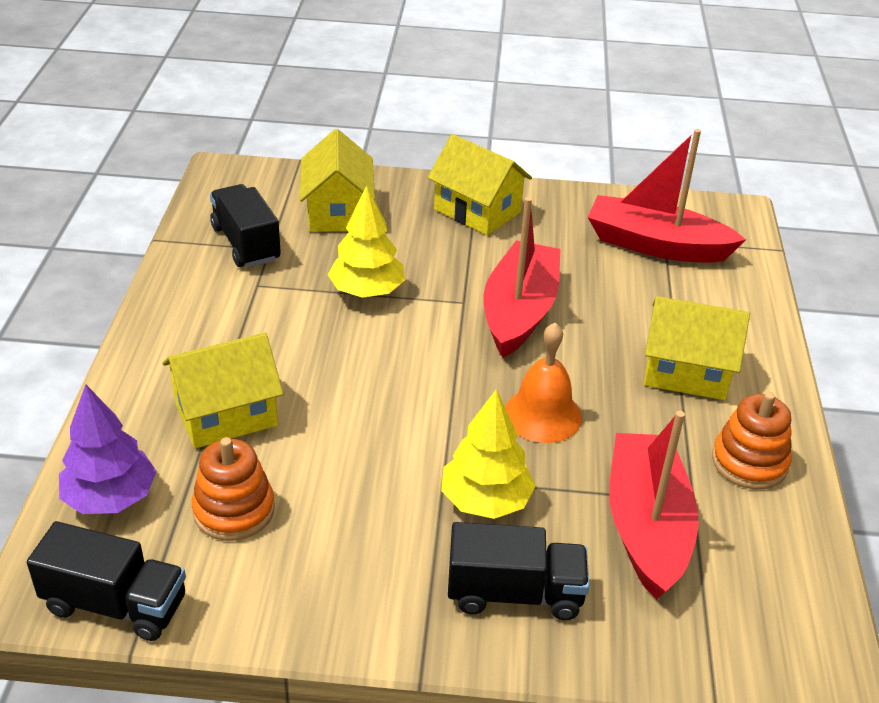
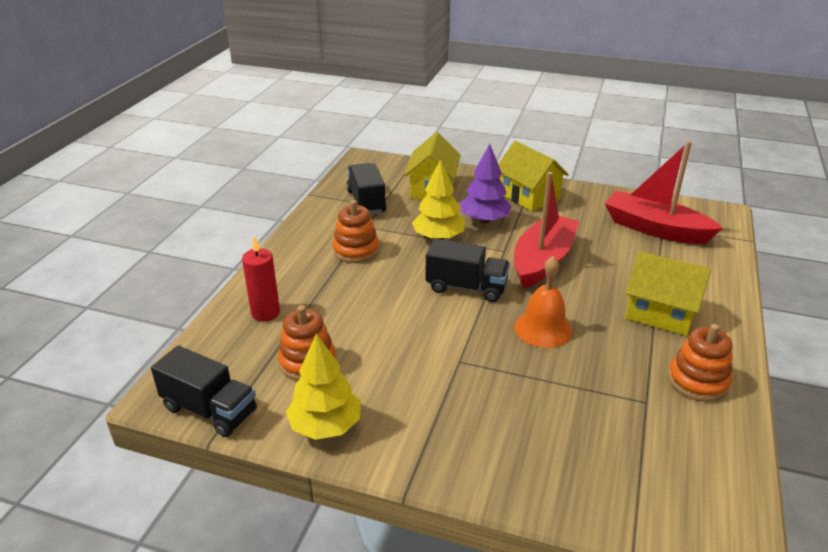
camera: 15 degrees right, 5 degrees down
purple tree [59,384,156,514] -> purple tree moved to [460,144,512,223]
yellow house [162,333,283,449] -> none
yellow tree [441,389,536,519] -> yellow tree moved to [286,334,360,440]
black truck [448,522,589,620] -> black truck moved to [425,239,510,302]
red boat [609,411,699,600] -> none
none -> red candle [242,236,280,321]
none -> orange stacking toy [333,200,379,263]

